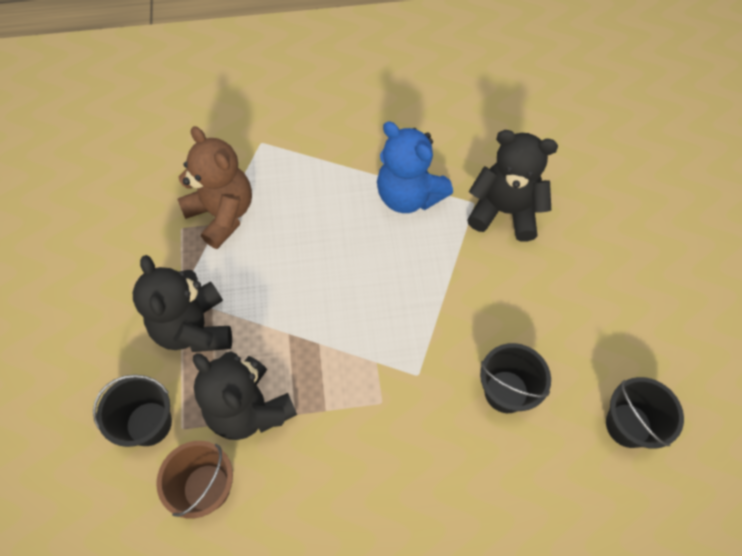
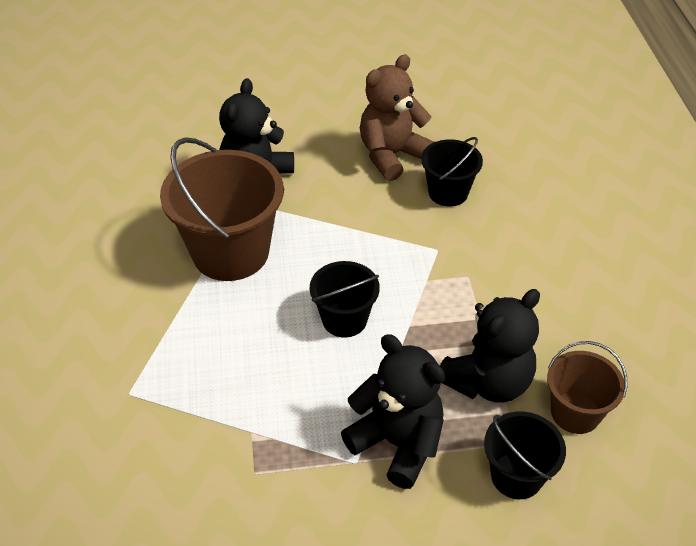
camera: 90 degrees left, 15 degrees down
black teddy bear [133,255,232,352] -> black teddy bear turned 120 degrees counterclockwise [341,334,445,489]
brown teddy bear [178,126,252,249] -> brown teddy bear moved to [360,55,434,181]
blue teddy bear [377,121,453,213] -> brown bucket [160,137,284,281]
black bucket [606,377,684,449] -> black bucket moved to [310,261,380,337]

